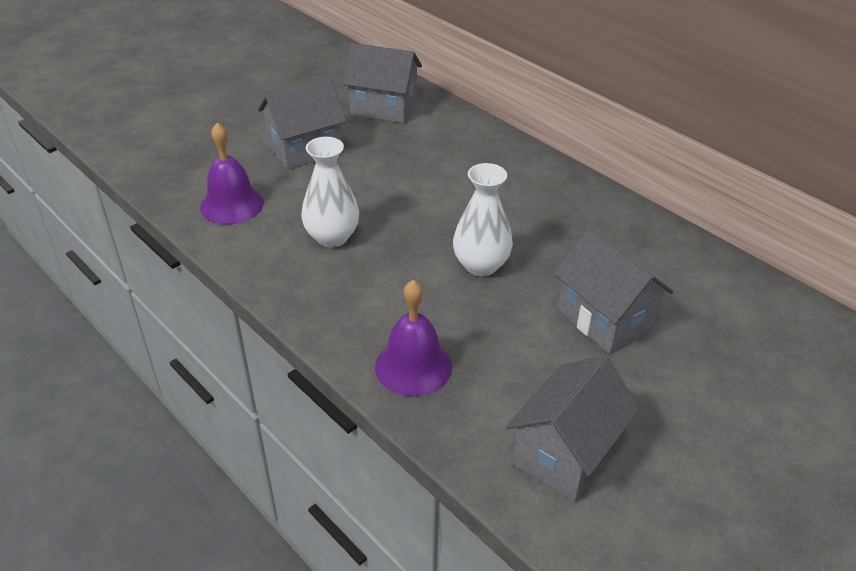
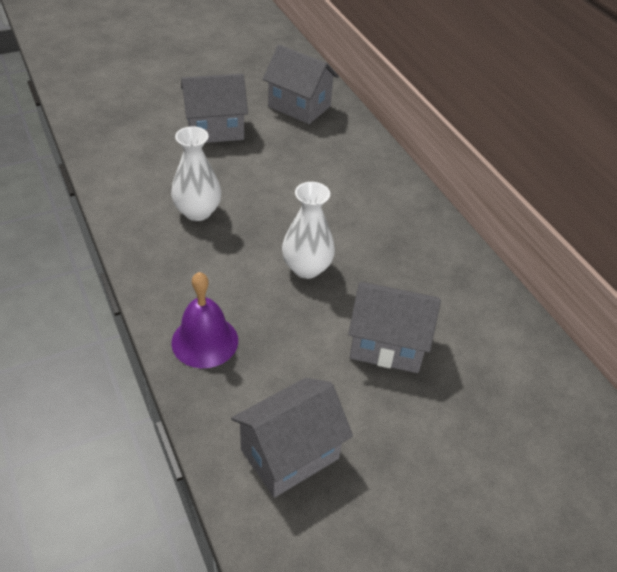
camera: 15 degrees right, 5 degrees up
purple bell [200,122,264,224] -> none
grey house [554,228,673,354] -> grey house turned 60 degrees counterclockwise [348,282,441,373]

